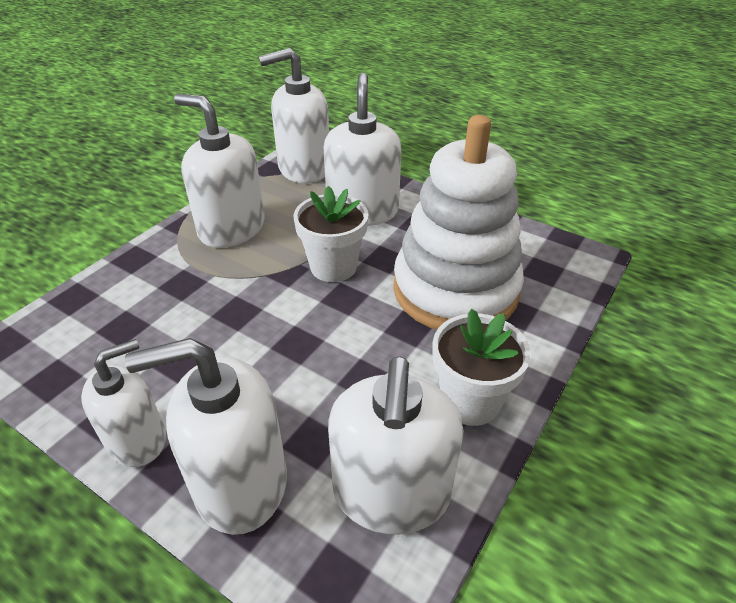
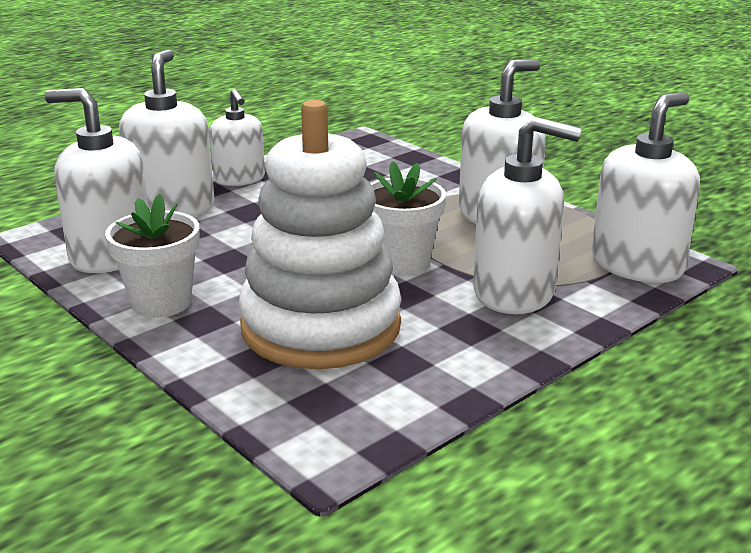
camera: 105 degrees right, 15 degrees down
white soap dispenser [259,48,329,183] -> white soap dispenser turned 45 degrees clockwise [592,92,700,283]

